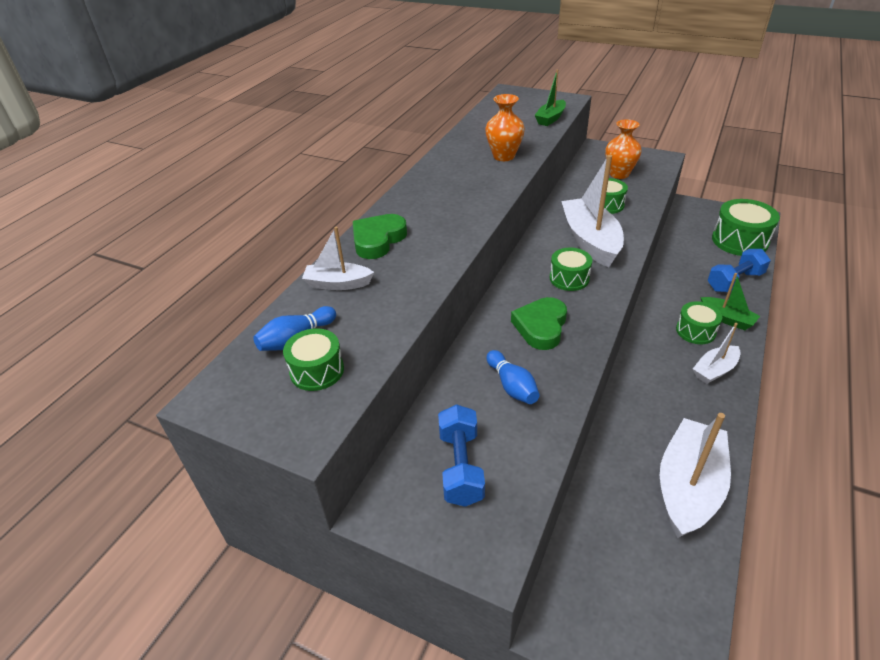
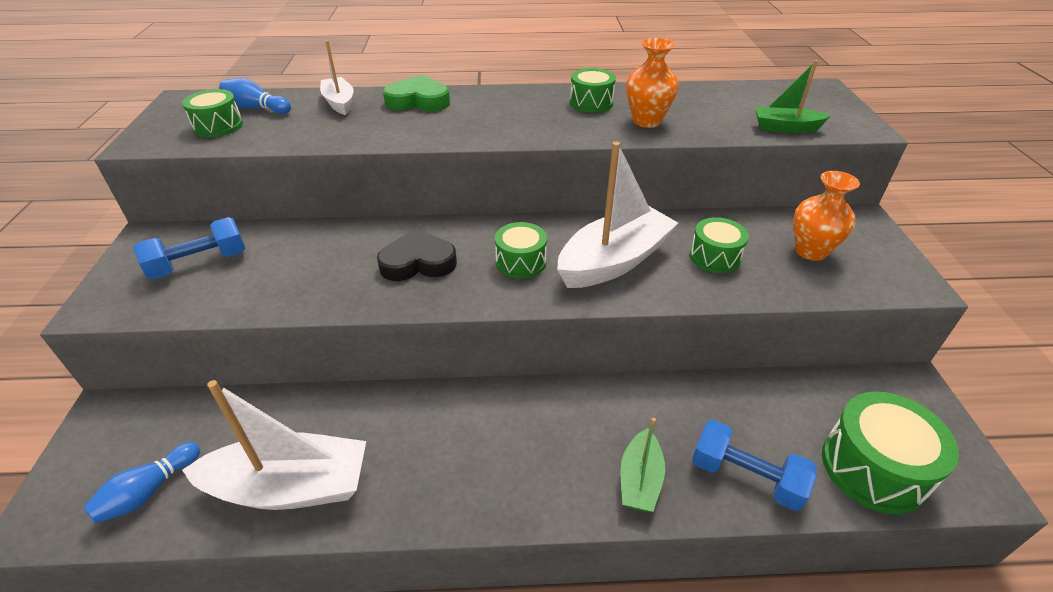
camera: 60 degrees right, 0 degrees up
blue bowling pin [486,350,540,404] -> blue bowling pin moved to [83,442,200,524]
green heart [511,297,567,350] -> black heart [377,229,457,281]
green drum [676,301,722,344] -> green drum moved to [570,68,616,113]
white boat [693,323,741,384] -> none

